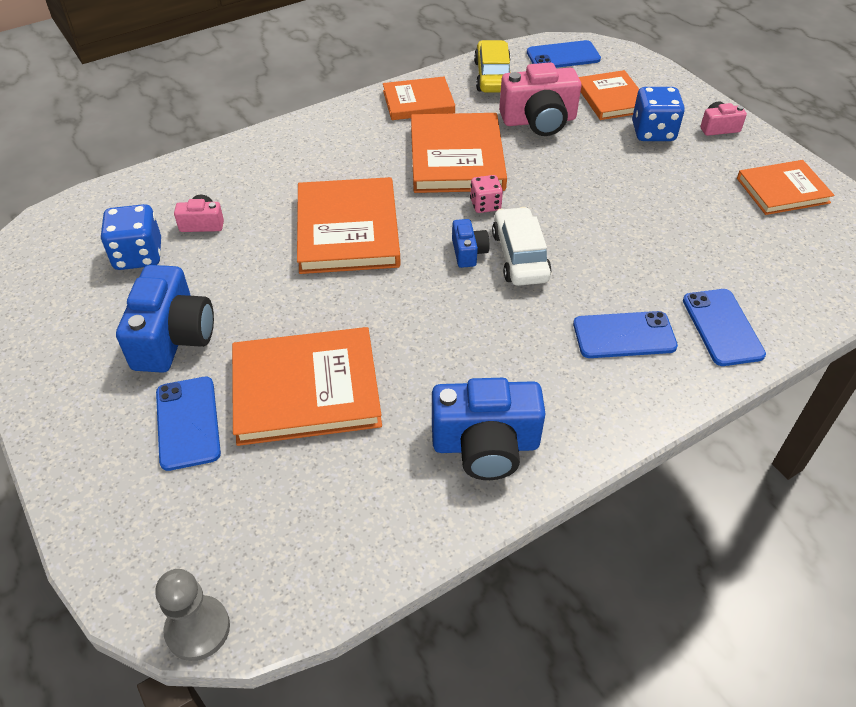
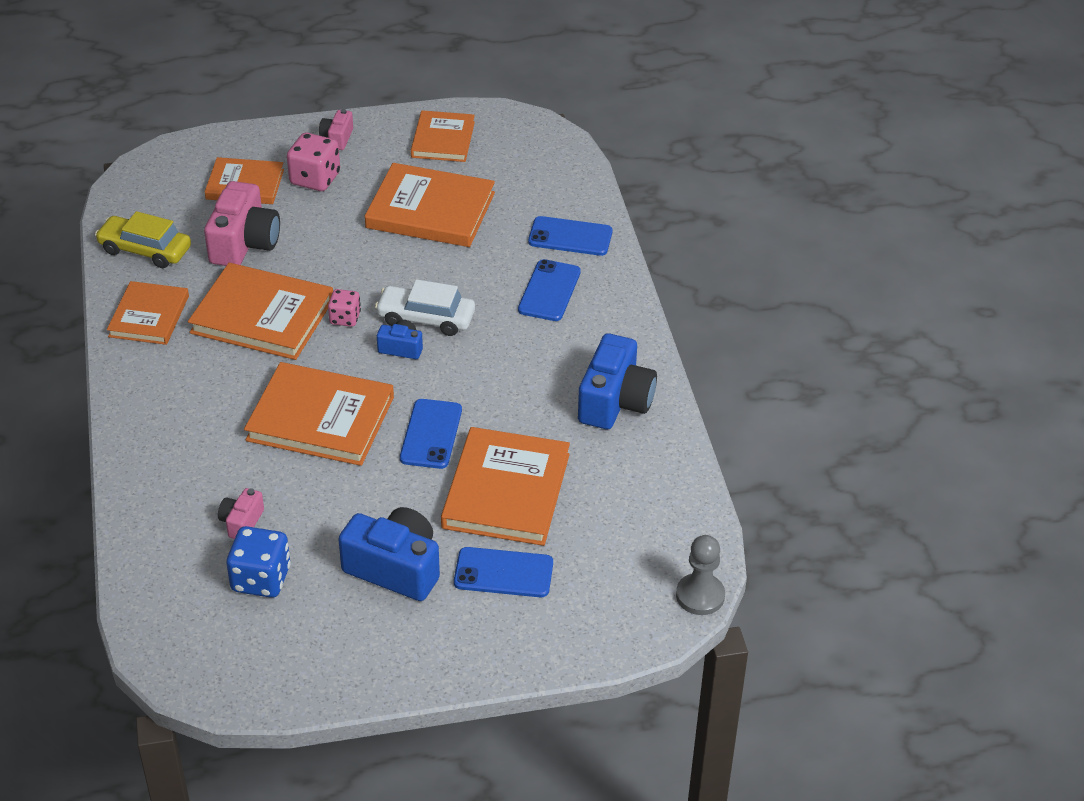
camera: 70 degrees left, 5 degrees down
blue phone [527,40,601,68] -> blue phone moved to [400,399,462,469]
blue dice [632,87,685,141] -> pink dice [287,133,340,191]
none -> orange book [365,163,495,247]

